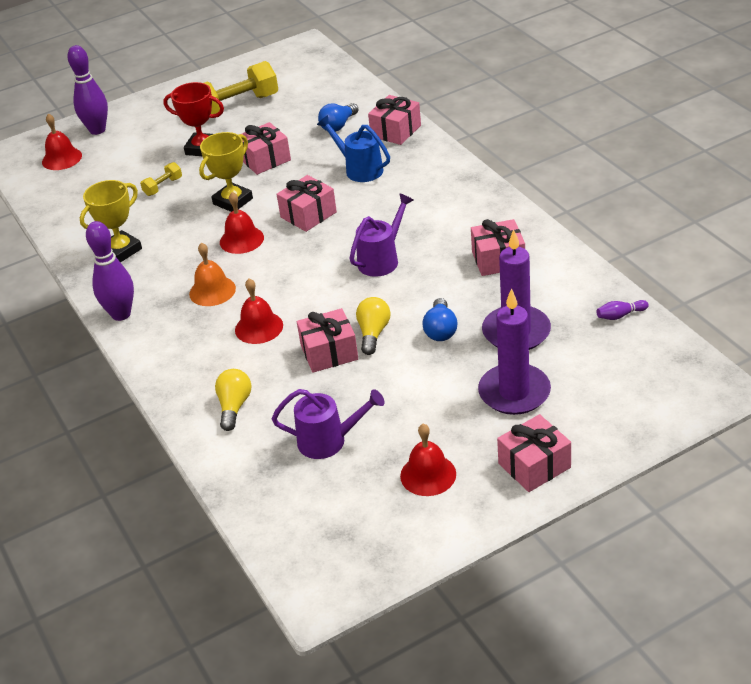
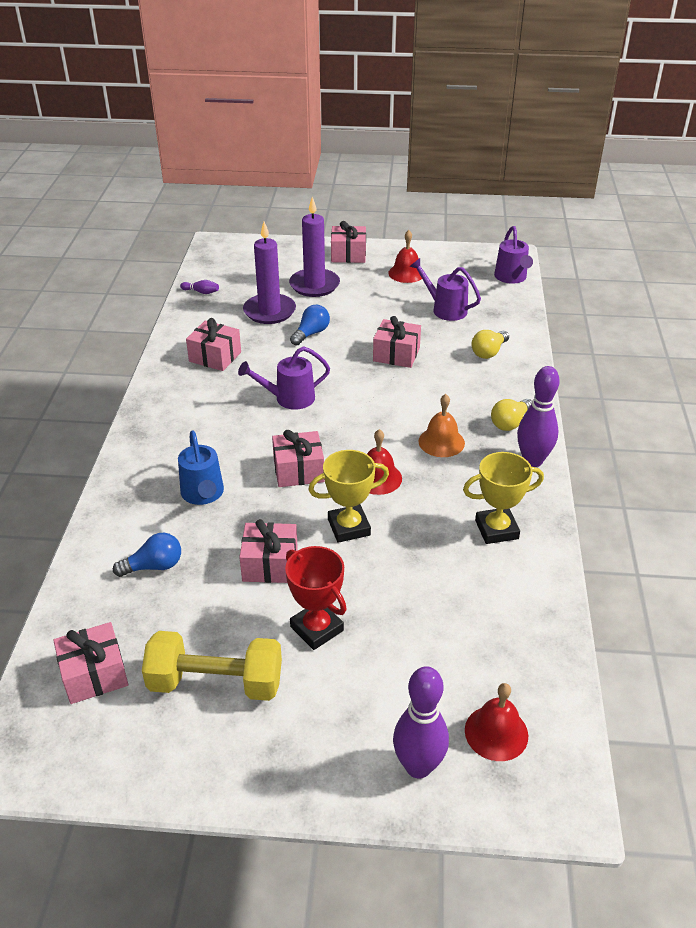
camera: 150 degrees left, 0 degrees up
yellow dumbbell [140,162,182,196] -> none
red bell [235,278,283,344] -> none
yellow light bulb [356,297,390,355] -> yellow light bulb moved to [491,399,532,431]
pink gift [368,95,421,145] -> pink gift moved to [53,622,128,704]
none -> purple watering can [494,226,533,284]

